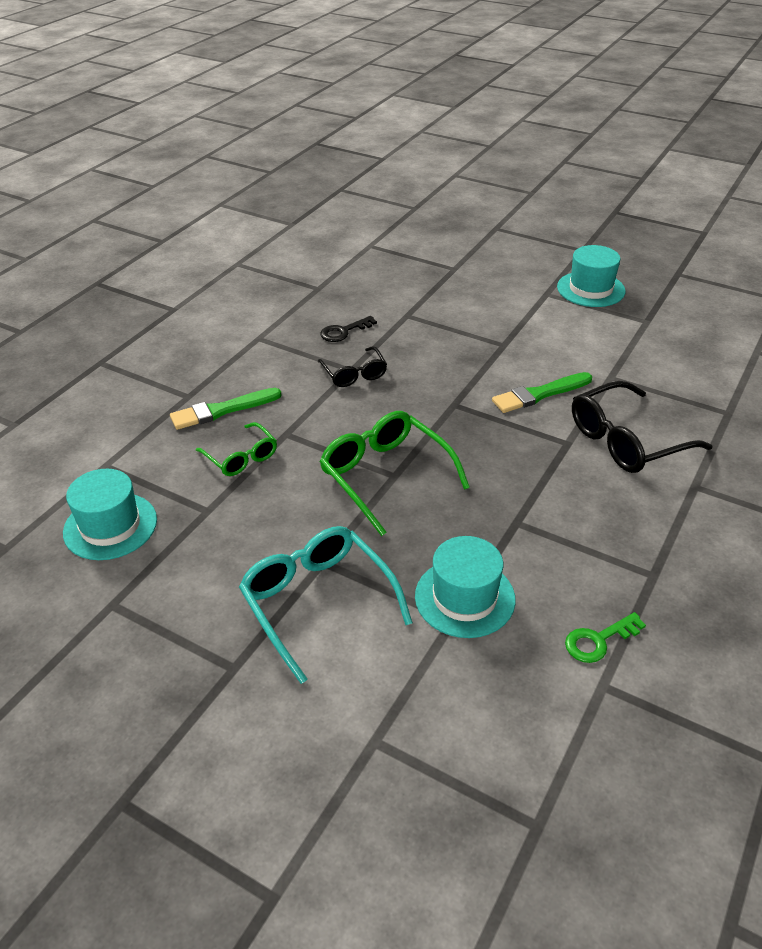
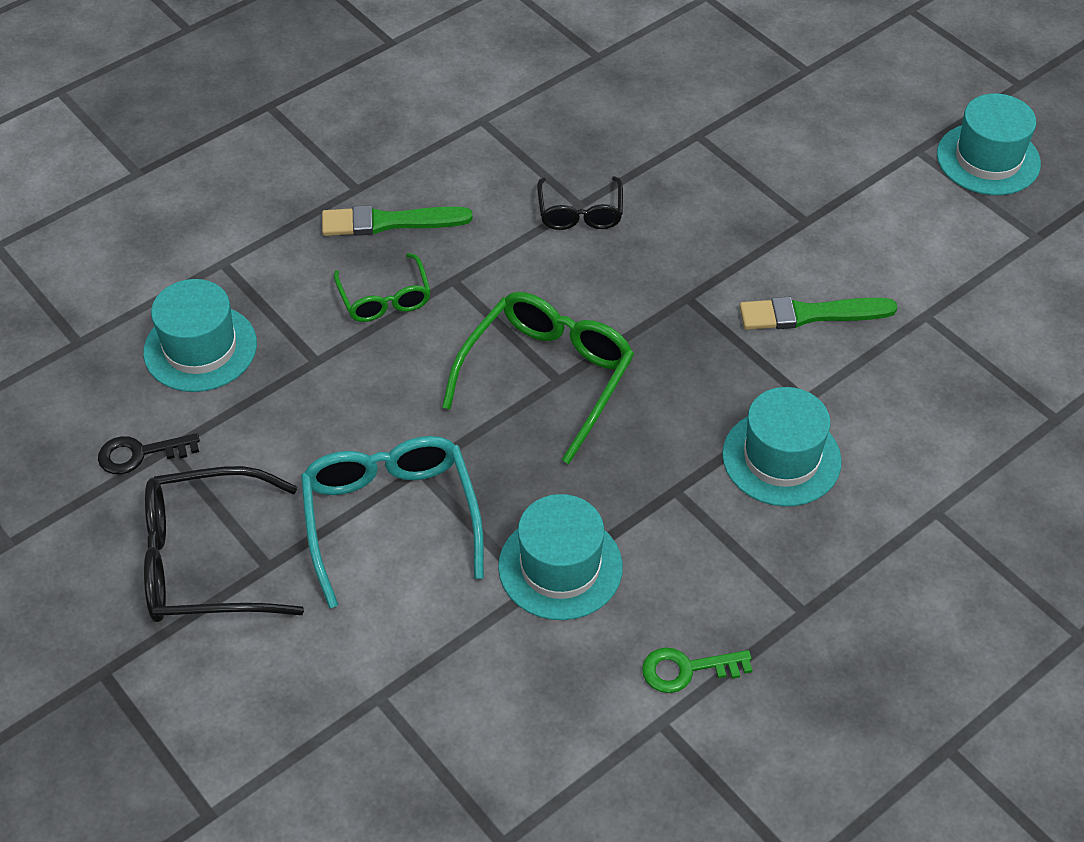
camera: 20 degrees right, 10 degrees up
green glasses [319,411,470,536] -> green glasses turned 45 degrees clockwise [442,292,634,464]
black key [320,316,377,342] -> black key moved to [98,433,200,475]
black glasses [572,381,713,473] -> black glasses moved to [144,466,304,622]
none -> turquoise hat [722,387,842,506]

